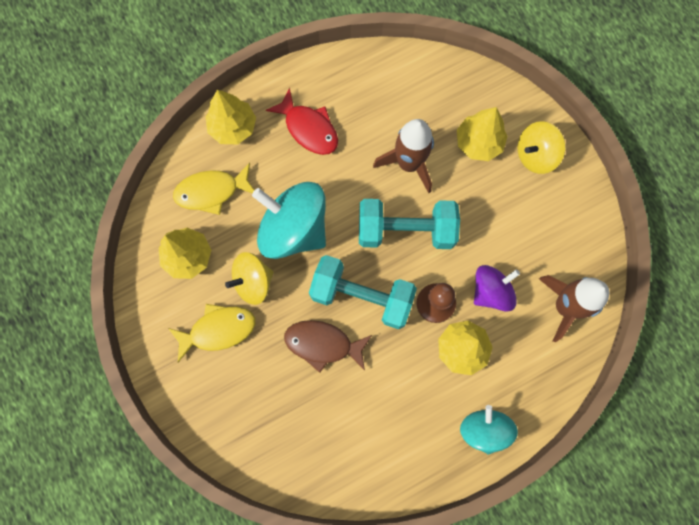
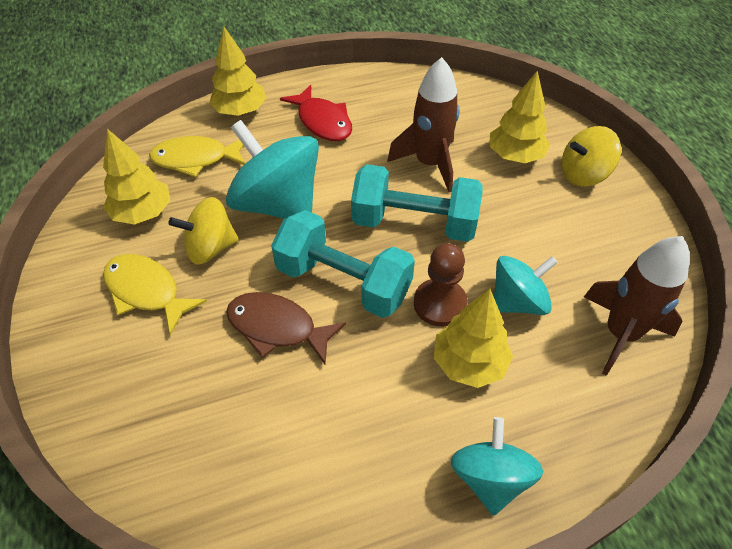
camera: 10 degrees right, 25 degrees down
yellow fish [168,304,256,362] -> yellow fish turned 135 degrees counterclockwise [103,254,207,335]
purple spinning top [474,265,520,312] -> turquoise spinning top [494,256,558,315]

